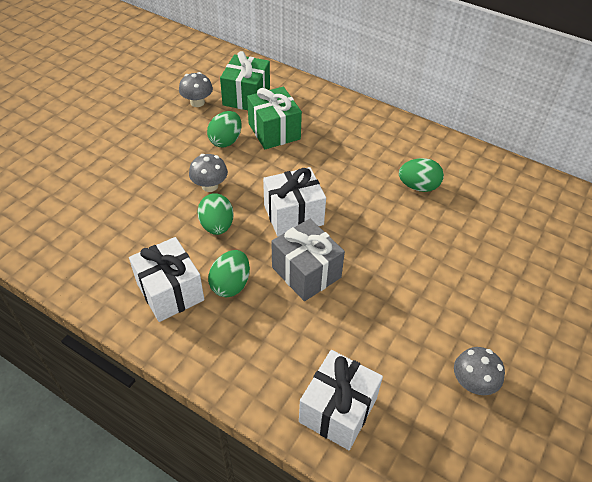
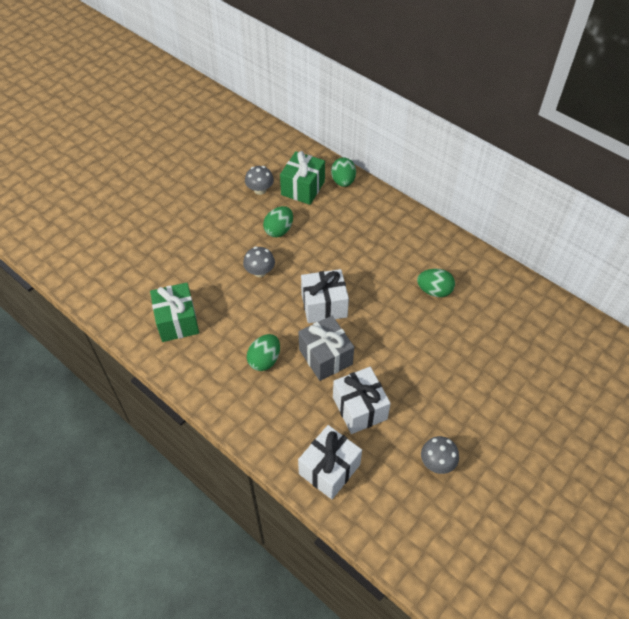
camera: 10 degrees right, 5 degrees up
white gift [129,237,204,322] -> white gift moved to [333,367,391,434]
green egg [197,193,234,235] -> green egg moved to [331,157,356,187]
green gift [247,87,302,149] -> green gift moved to [150,283,199,342]

